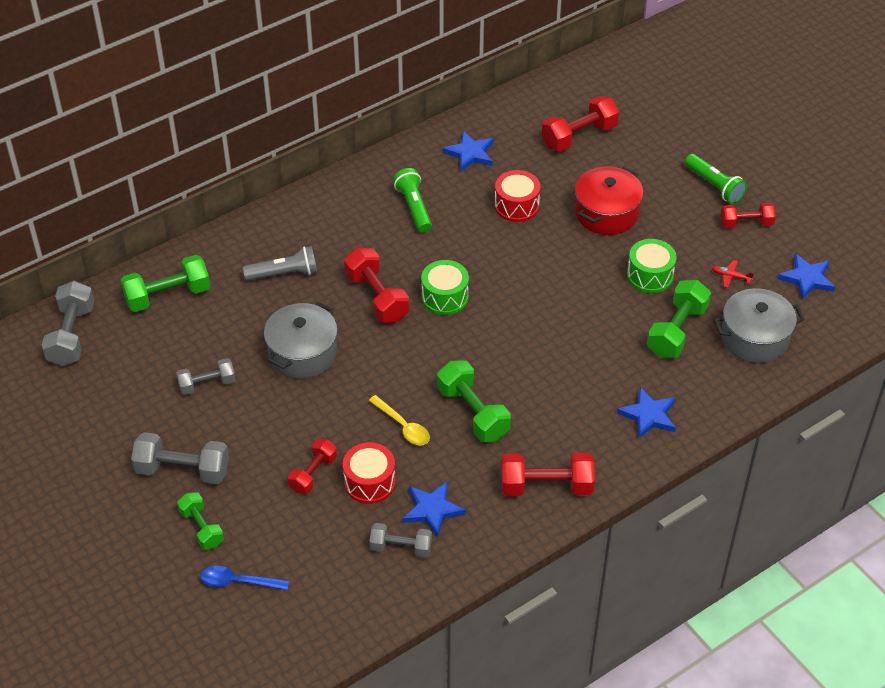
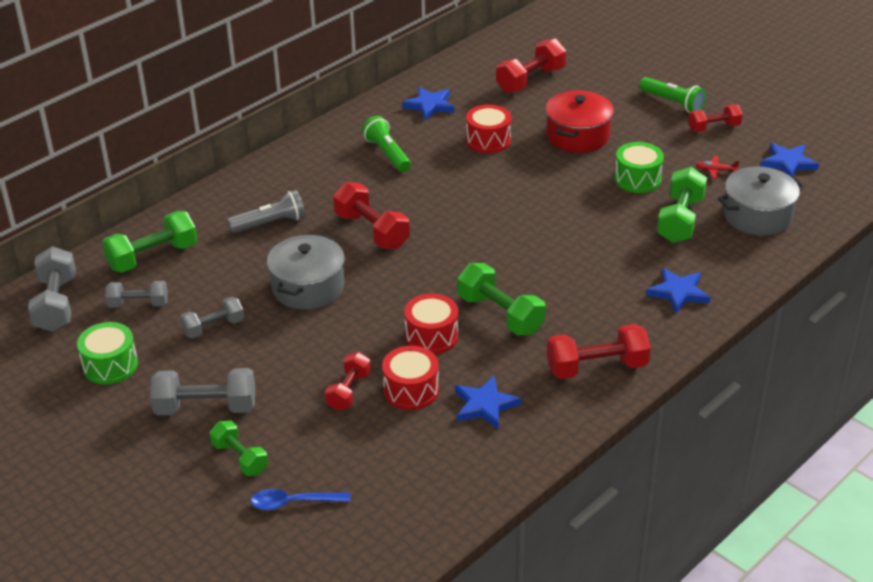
camera: 10 degrees left, 10 degrees down
yellow spoon [369,395,430,445] -> red drum [404,293,458,354]
grey dumbbell [369,523,432,558] -> grey dumbbell moved to [105,281,168,308]
green drum [421,260,469,315] -> green drum moved to [77,322,138,384]

